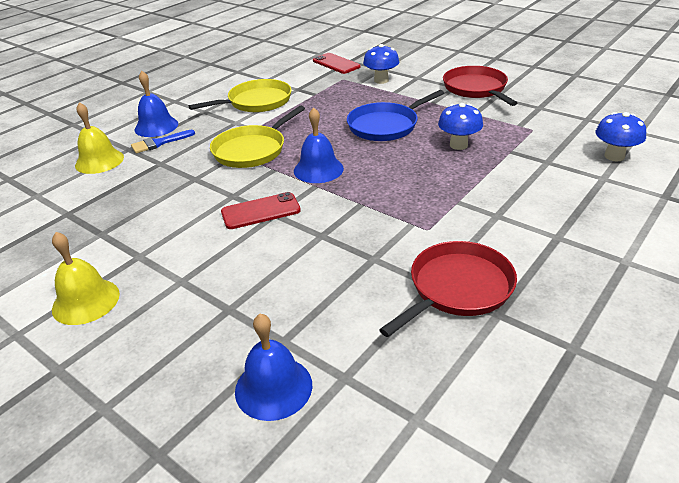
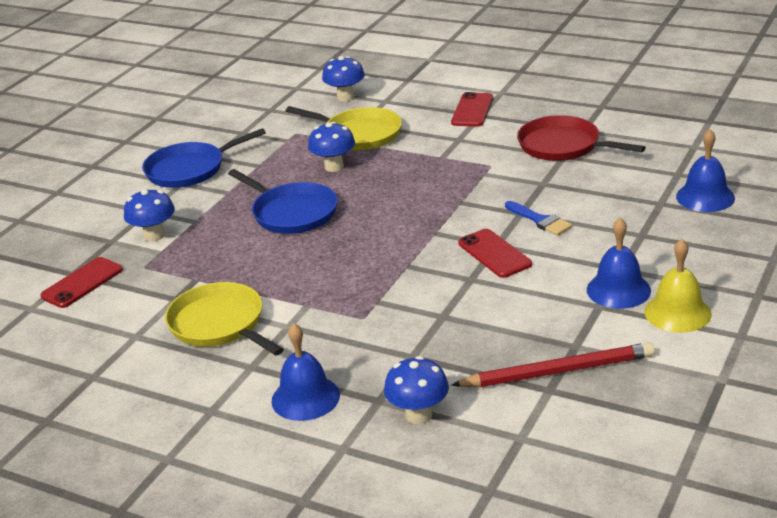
camera: 100 degrees left, 5 degrees down
yellow bell [75,102,124,174] -> blue mushroom [384,356,449,424]
blue brush [131,130,195,153] -> blue brush moved to [505,201,572,236]
yellow pan [210,106,305,168] -> yellow pan moved to [286,106,402,150]
blue bell [294,107,344,183] -> blue bell moved to [587,218,651,309]
red pan [443,66,517,106] -> blue pan [142,128,266,188]
none -> red phone [451,92,493,127]
none -> red pencil [452,342,655,387]

